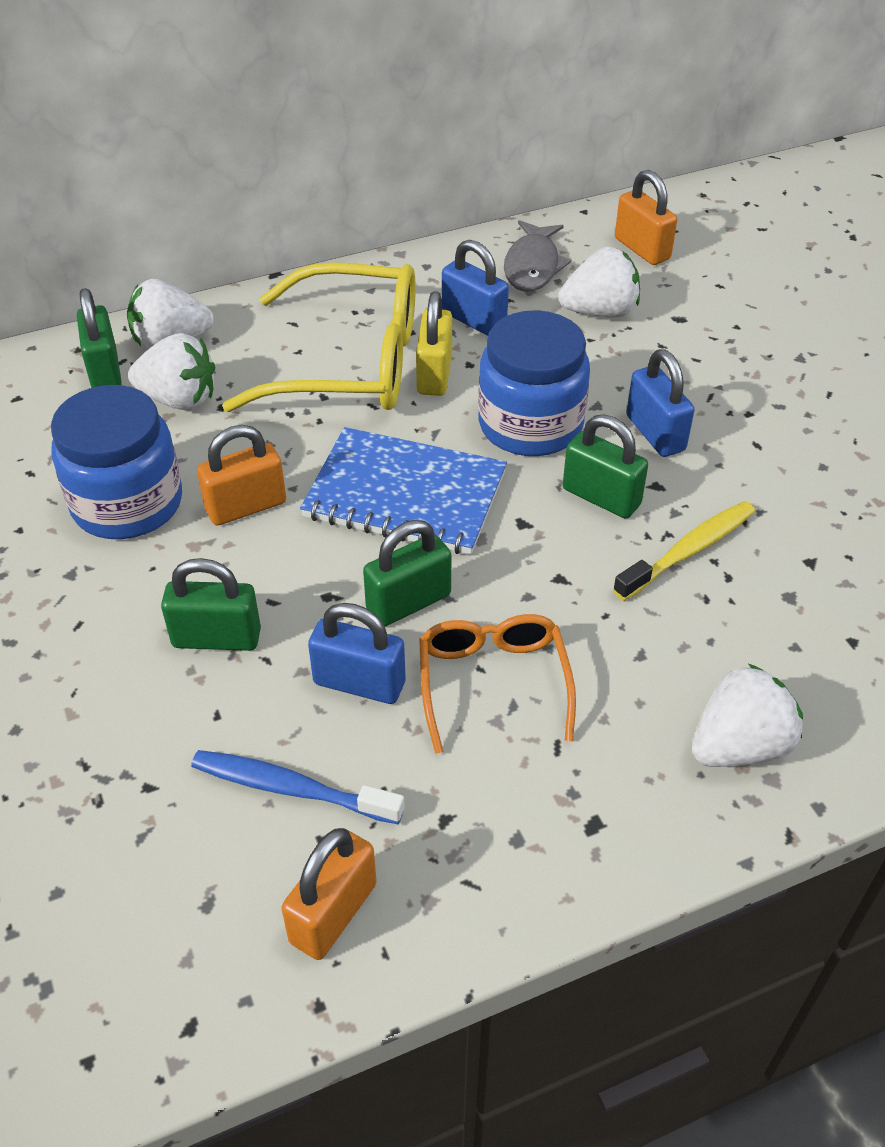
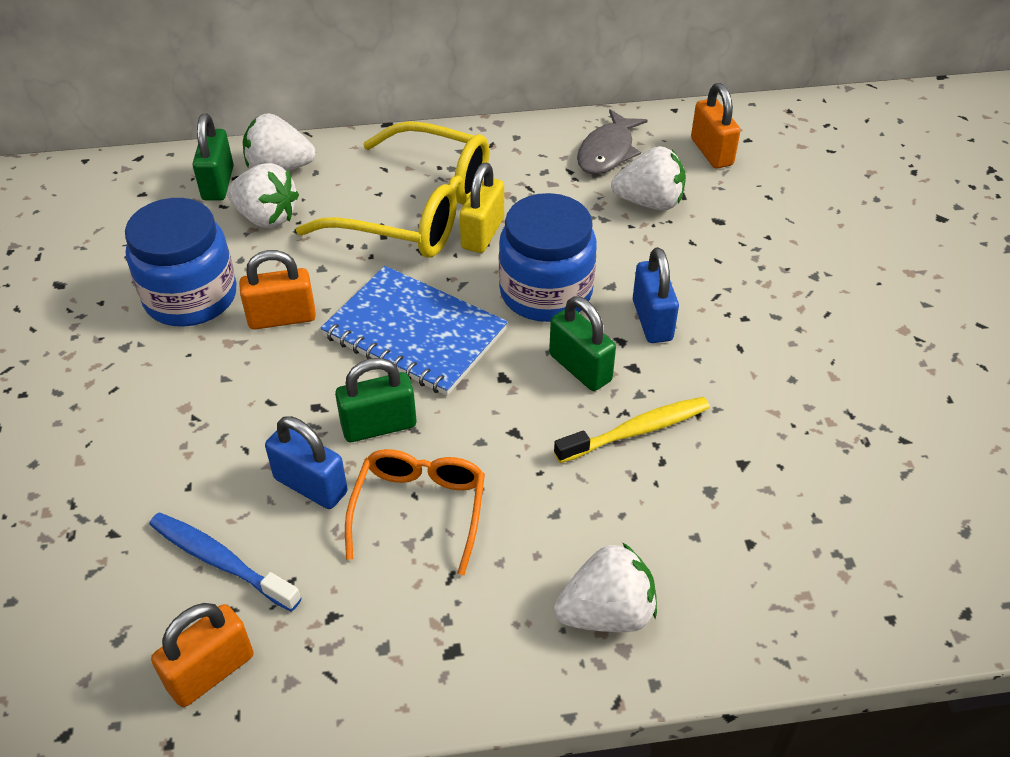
camera: 15 degrees right, 0 degrees up
green padlock [161,558,261,651] -> none
blue padlock [442,240,509,336] -> none

